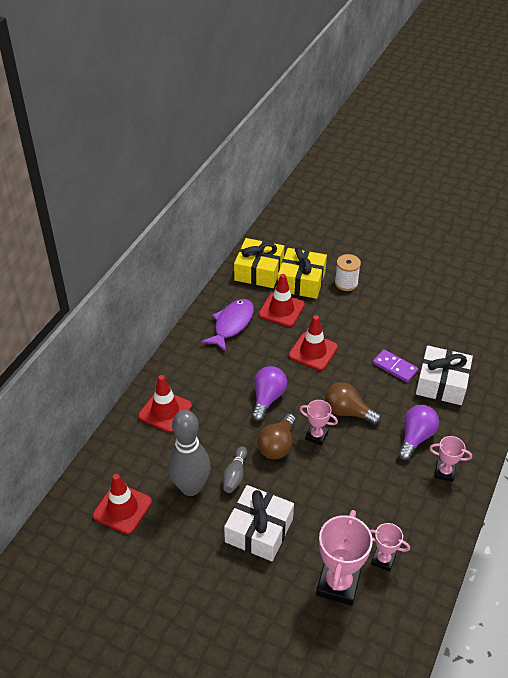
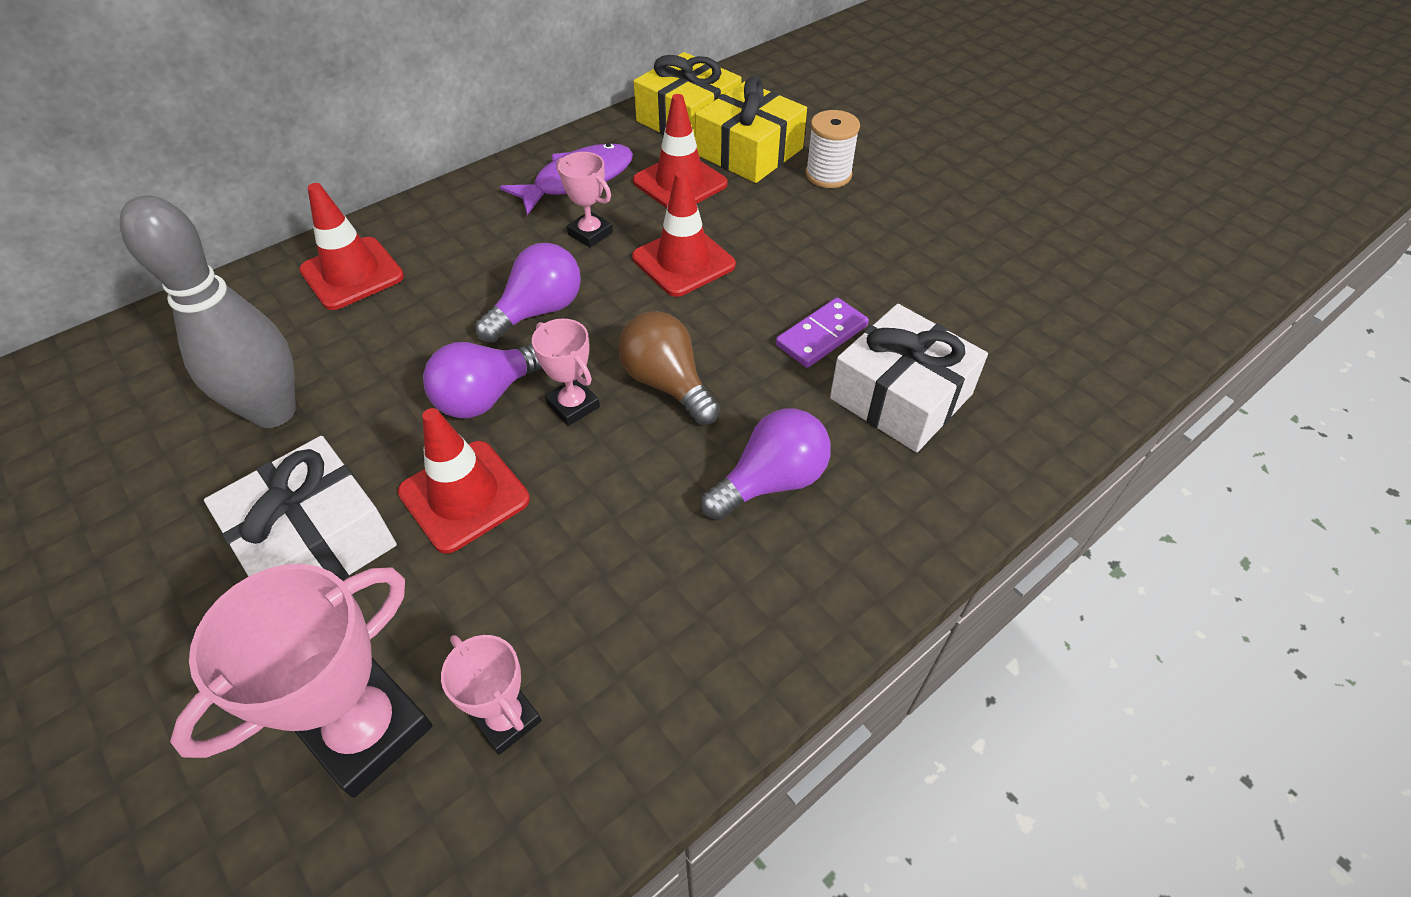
camera: 25 degrees right, 5 degrees up
red traffic cone [93,474,152,534] -> red traffic cone moved to [398,408,530,554]
grey bowling pin [223,446,247,493] -> none
brown light bulb [257,414,296,459] -> purple light bulb [423,342,543,418]
purple domino [373,349,418,383] -> purple domino turned 75 degrees clockwise [776,297,869,368]
pink trophy [430,436,472,482] -> pink trophy moved to [556,152,613,248]

